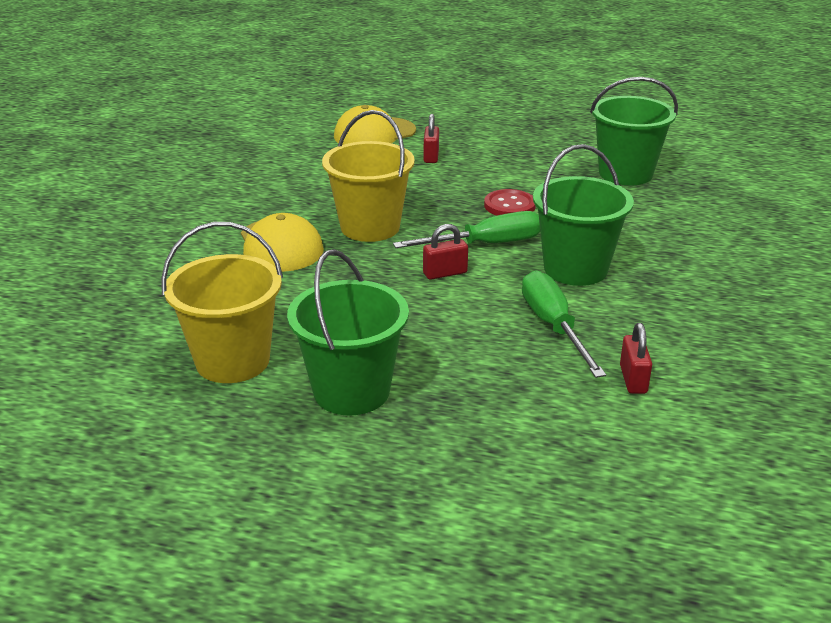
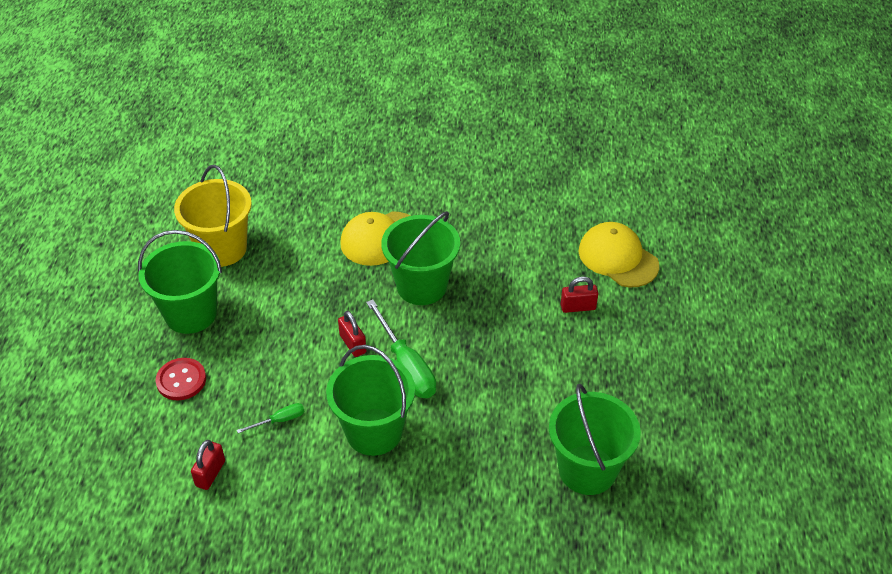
camera: 80 degrees right, 15 degrees up
yellow bucket [322,110,415,242] -> green bucket [381,211,460,305]
red button [484,189,536,216] -> red button moved to [156,358,206,401]
green screwdriver [522,270,606,378] -> green screwdriver [237,403,305,433], size x0.49
red padlock [620,323,652,394] -> red padlock turned 60 degrees counterclockwise [191,440,225,490]

